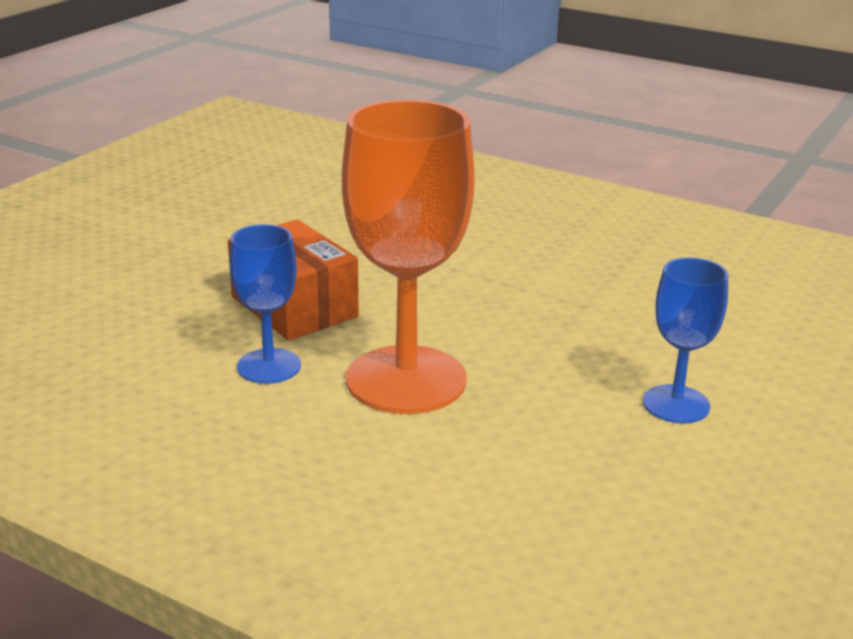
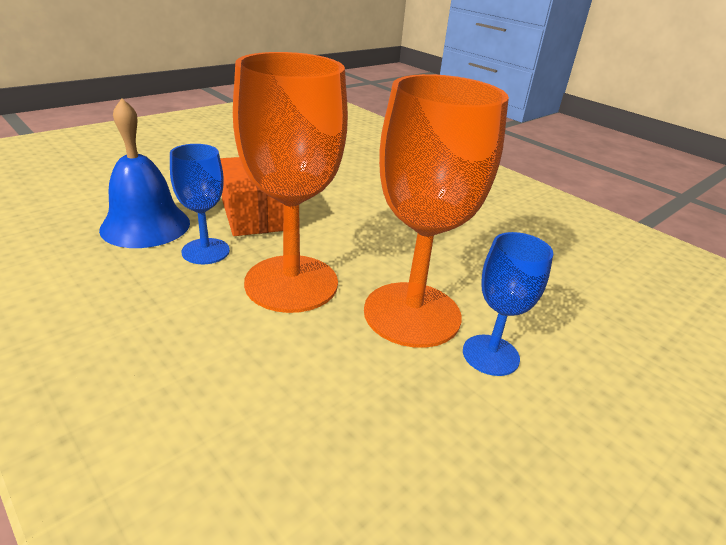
camera: 15 degrees right, 5 degrees up
none -> blue bell [99,98,190,248]
none -> orange goblet [364,74,509,348]

